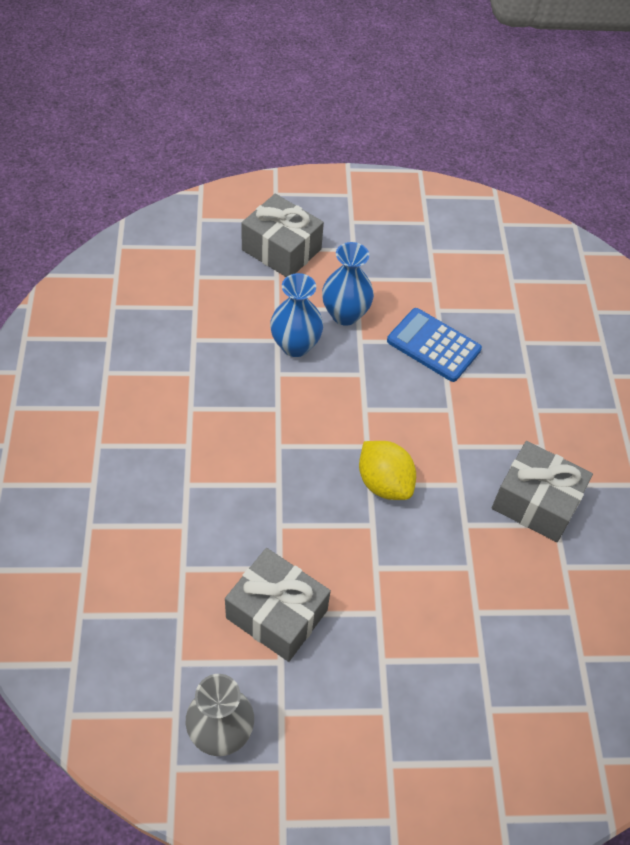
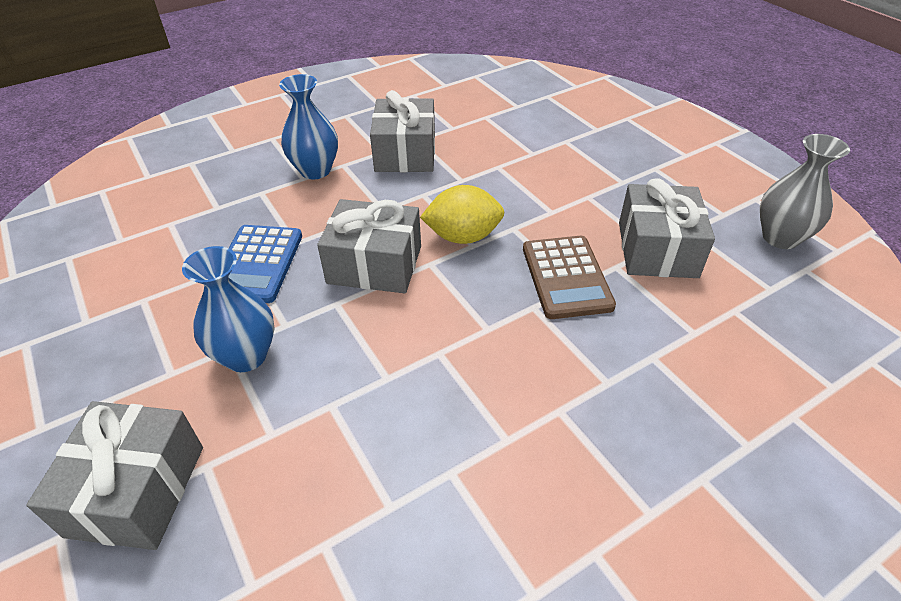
camera: 115 degrees left, 10 degrees down
blue vase [270,273,323,357] -> blue vase moved to [279,74,338,179]
yellow lemon [359,441,416,500] -> yellow lemon turned 60 degrees clockwise [420,185,504,244]
none -> grey gift [317,199,421,293]
none -> brown calculator [523,236,616,319]

